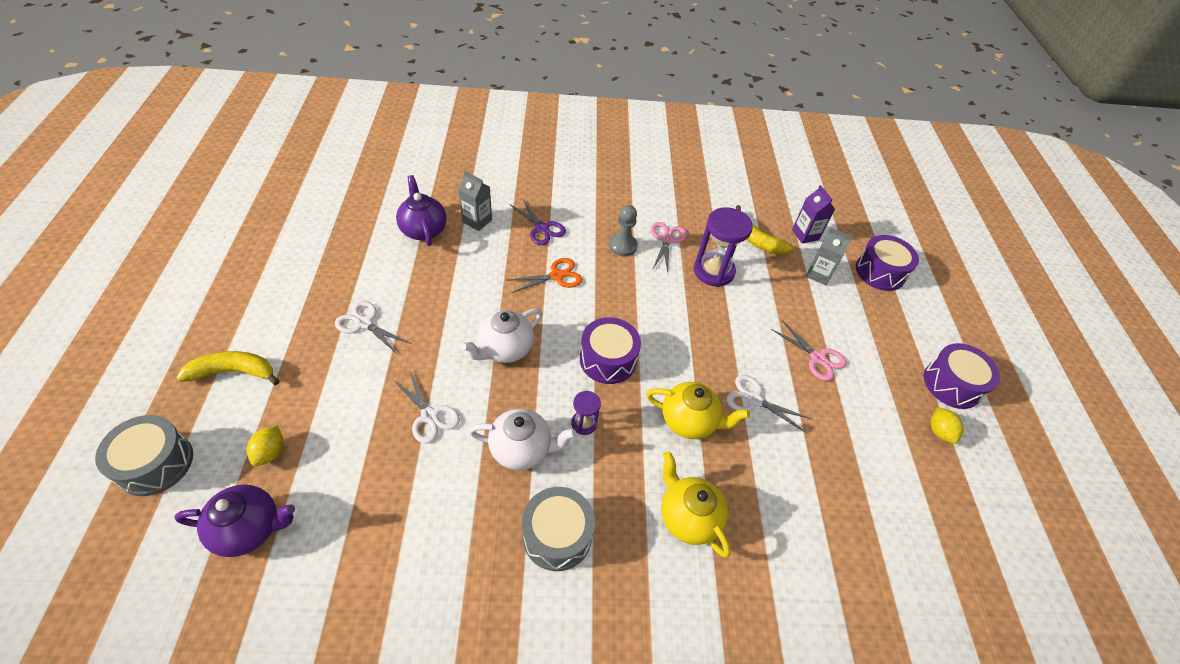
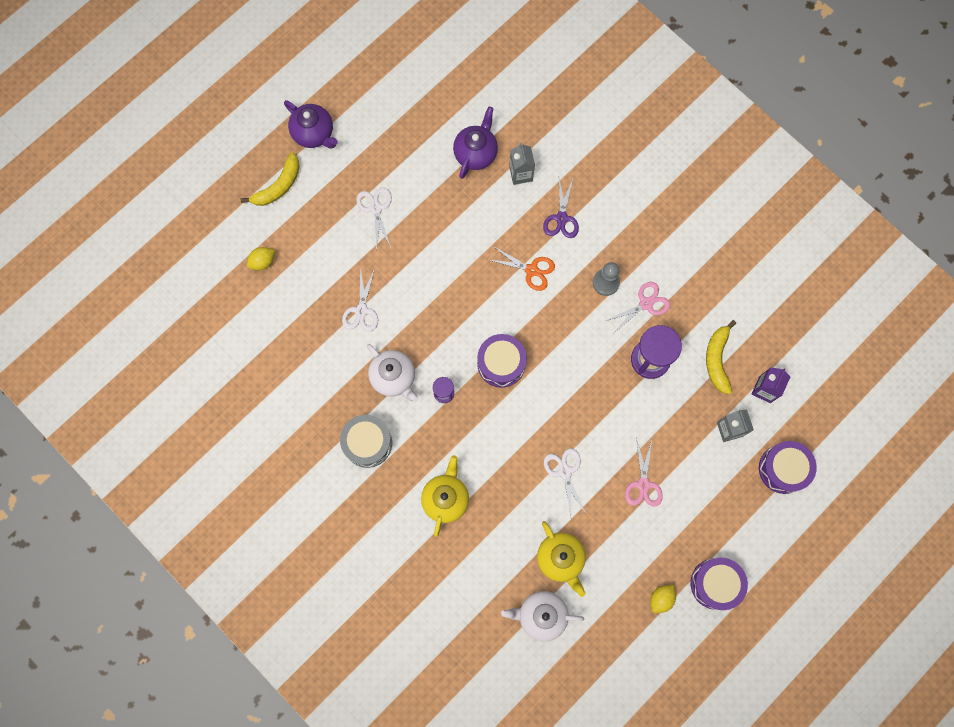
camera: 50 degrees right, 25 degrees up
grey drum [95,415,193,496] -> none
purple teapot [174,484,295,557] -> purple teapot moved to [284,100,338,149]
yellow banana [177,351,279,385] -> yellow banana turned 90 degrees clockwise [241,152,300,206]
white teapot [461,308,543,363] -> white teapot moved to [501,591,584,641]
yellow teapot [646,382,750,439] -> yellow teapot moved to [537,521,586,597]

